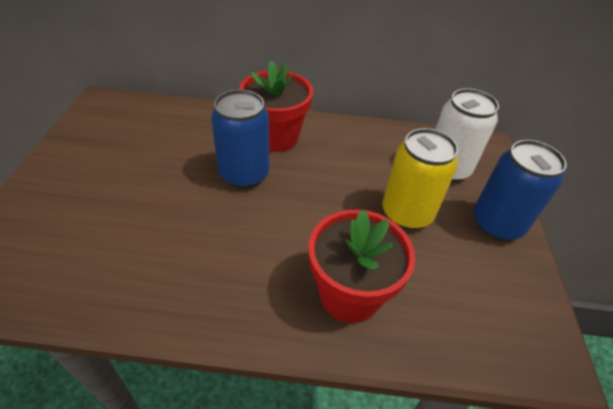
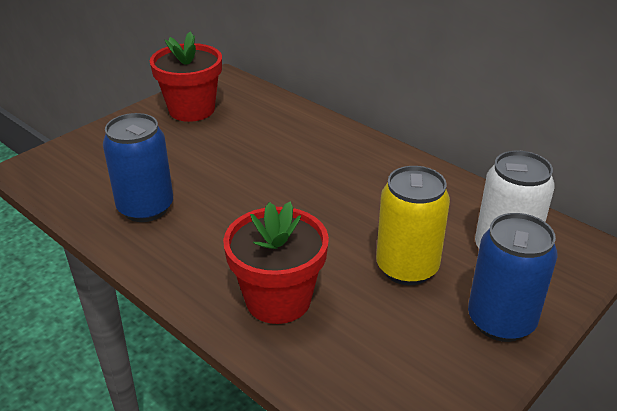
camera: 40 degrees right, 10 degrees down
blue can [211,89,269,189] -> blue can moved to [103,113,173,222]
red flower pot [239,61,313,152] -> red flower pot moved to [150,32,222,122]

